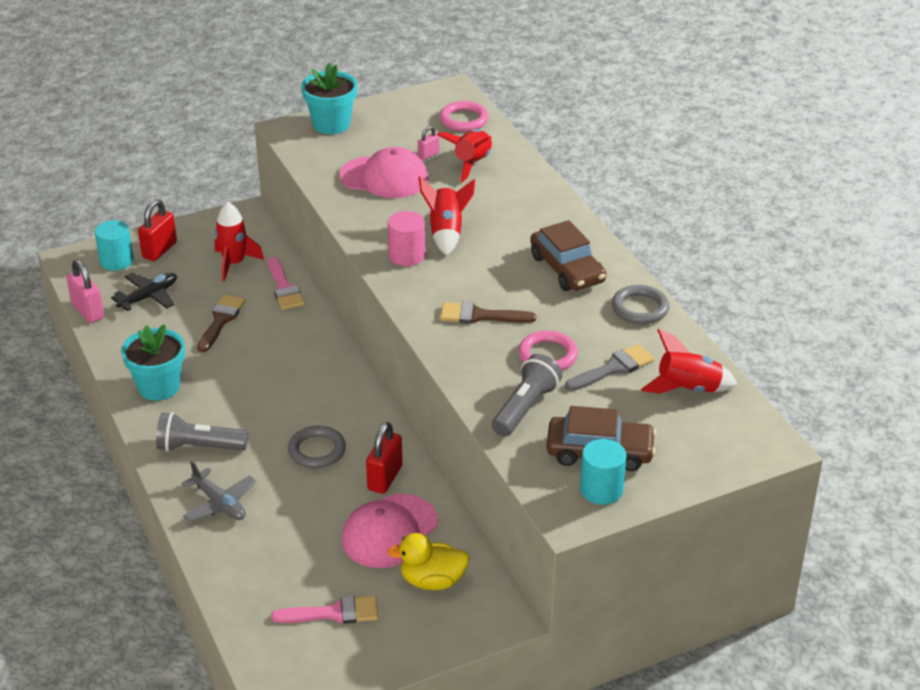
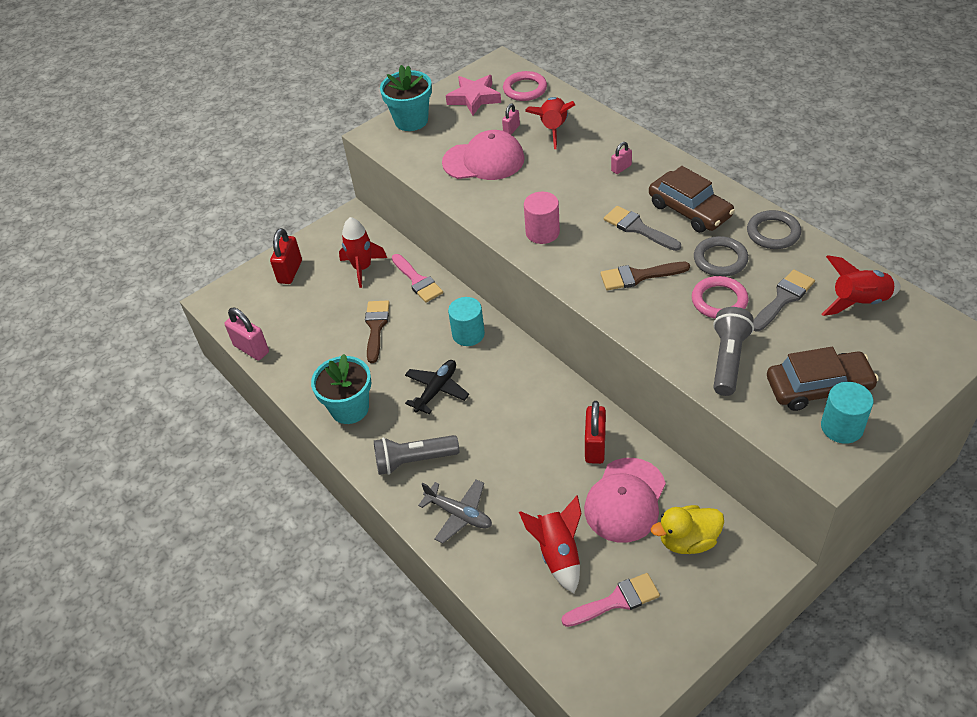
camera: 10 degrees left, 10 degrees up
turquoise cylinder [95,220,134,271] -> turquoise cylinder moved to [448,297,485,346]
black plane [111,273,177,311] -> black plane moved to [405,360,469,414]
grey ring [288,426,346,468] -> grey ring moved to [694,236,748,277]
red rocket [418,177,475,256] -> red rocket moved to [519,495,582,593]
none -> pink star [446,75,501,115]
none -> grey brush [604,206,681,251]
none -> pink padlock [611,142,632,174]

